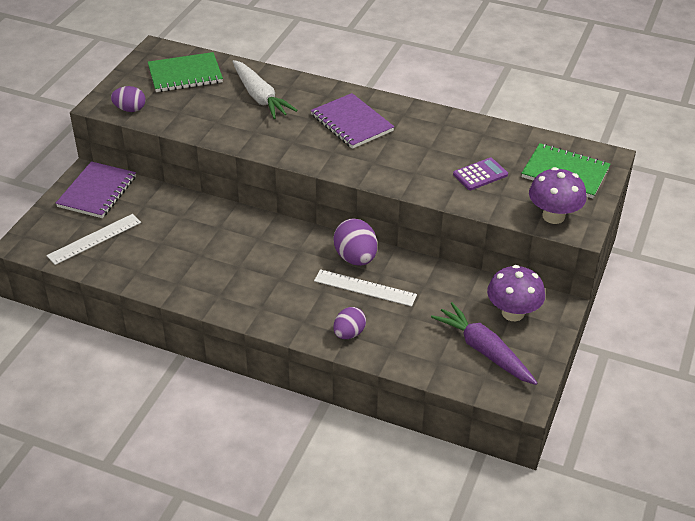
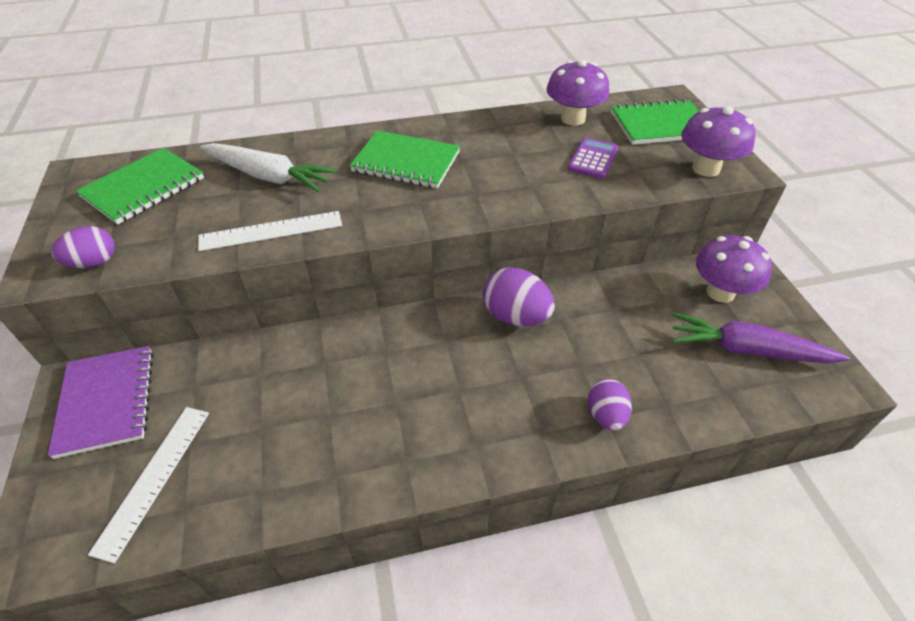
camera: 35 degrees left, 5 degrees up
purple notebook [311,93,394,149] -> green notebook [349,130,460,188]
white ruler [314,269,417,307] -> white ruler moved to [198,211,342,251]
none -> purple mushroom [546,60,609,126]

